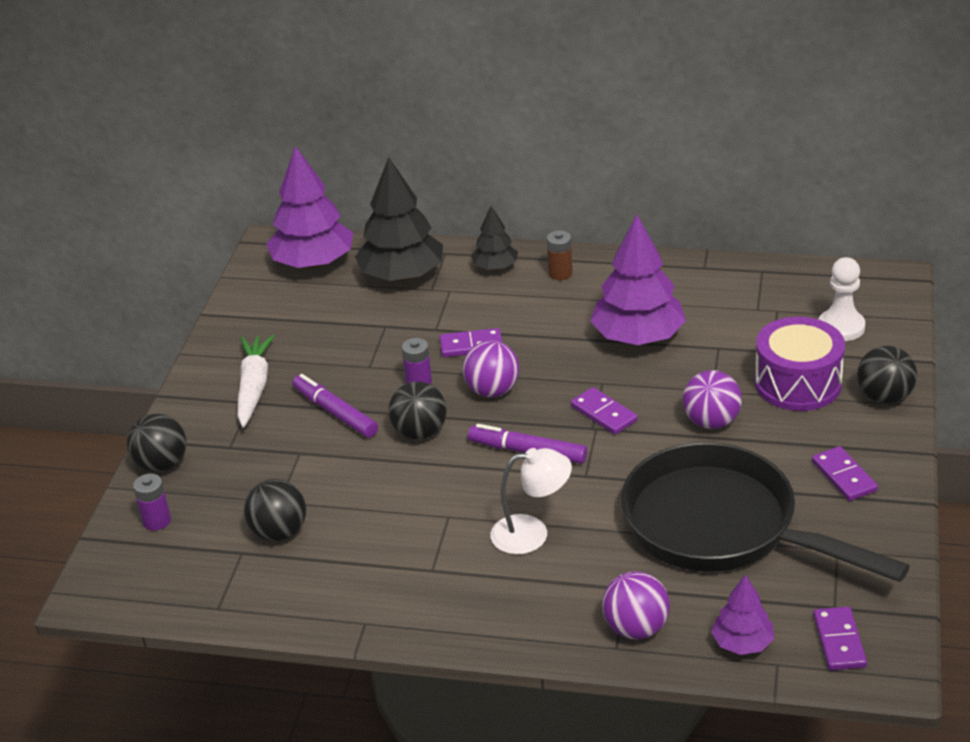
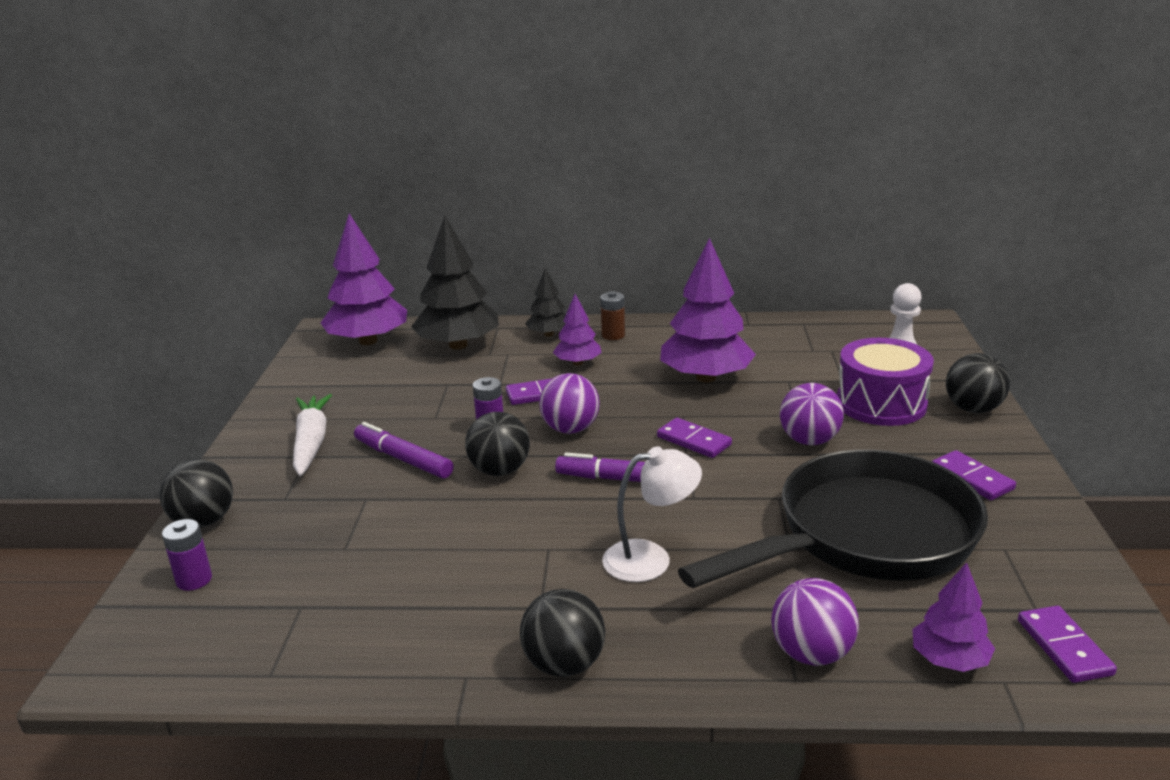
camera: 10 degrees left, 10 degrees down
black ball [244,479,306,541] -> black ball moved to [520,589,605,677]
black pan [621,442,910,582] -> black pan turned 120 degrees clockwise [678,450,988,588]
none -> purple tree [553,294,602,365]

